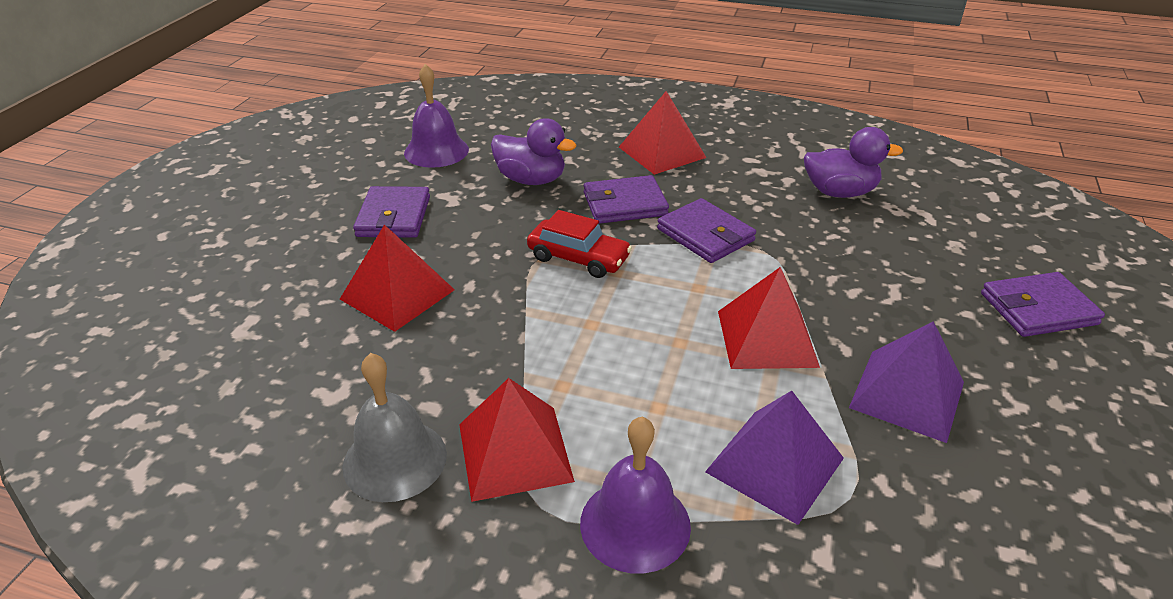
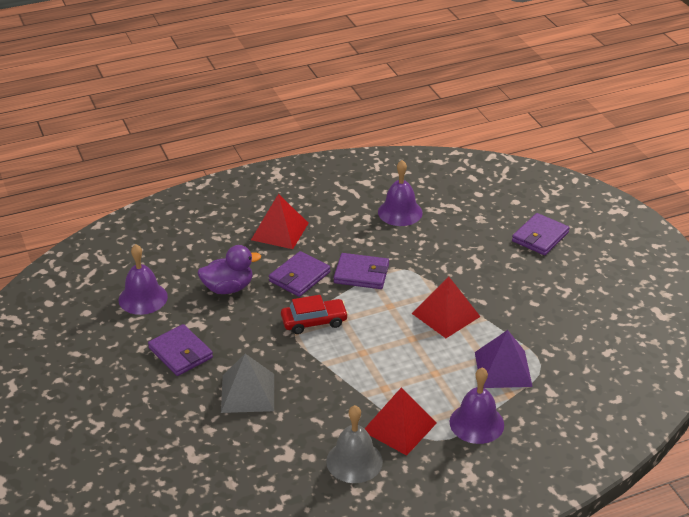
camera: 40 degrees left, 0 degrees up
red pyramid [340,224,455,332] -> grey pyramid [221,354,274,413]
purple duck [804,127,903,198] -> purple bell [378,160,423,226]
purple pyramid [849,321,964,443] -> none

